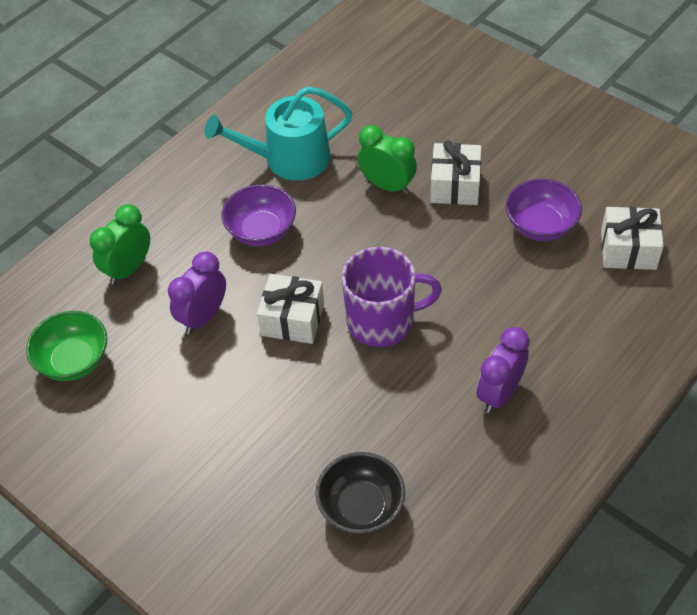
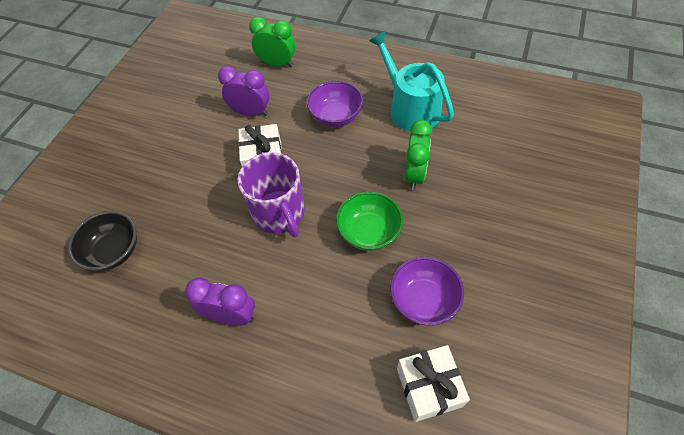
camera: 70 degrees right, 5 degrees up
green bowl [26,311,107,381] -> green bowl moved to [336,191,403,251]
white gift [430,140,481,205] -> none

